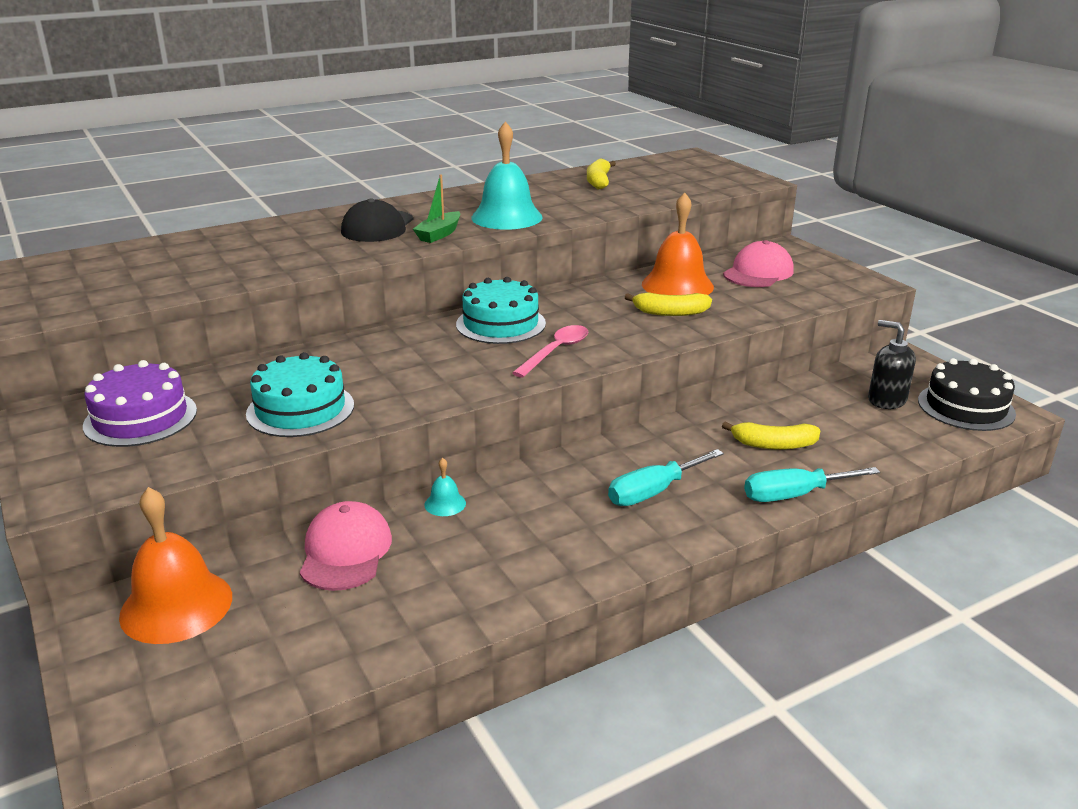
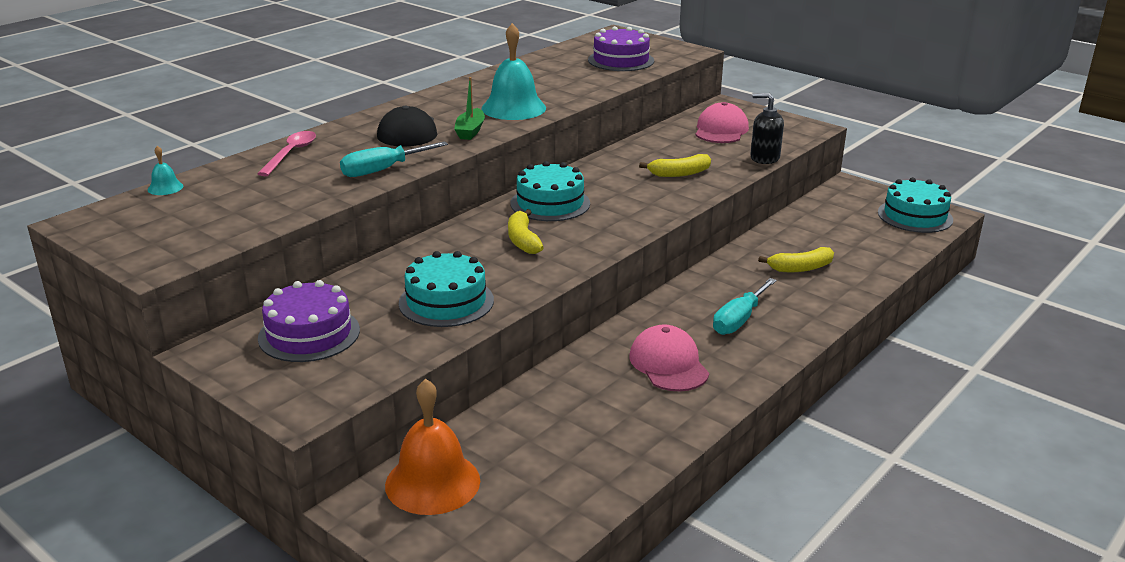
camera: 20 degrees left, 0 degrees up
pink cap [300,501,392,591] -> pink cap moved to [629,324,709,391]
turquoise bell [425,458,466,516] -> turquoise bell moved to [148,146,183,195]
pink spoon [512,325,588,378] -> pink spoon moved to [257,131,316,176]
yellow banana [587,158,616,189] -> yellow banana moved to [508,209,544,254]
orange bell [642,192,714,295] -> none
turquoise screwdriver [744,467,880,502] -> turquoise screwdriver moved to [340,141,448,177]
black soap dispenser [868,320,916,409] -> black soap dispenser moved to [750,93,784,164]
black cake [918,358,1016,431] -> turquoise cake [878,177,953,233]
none -> purple cake [588,26,654,71]

